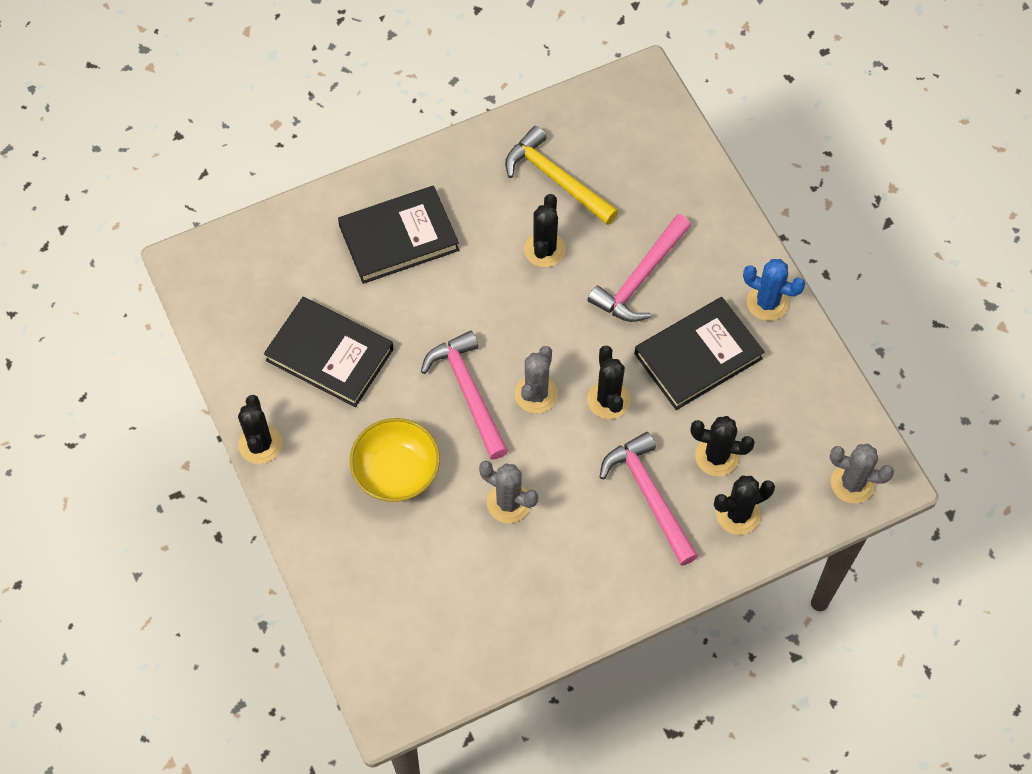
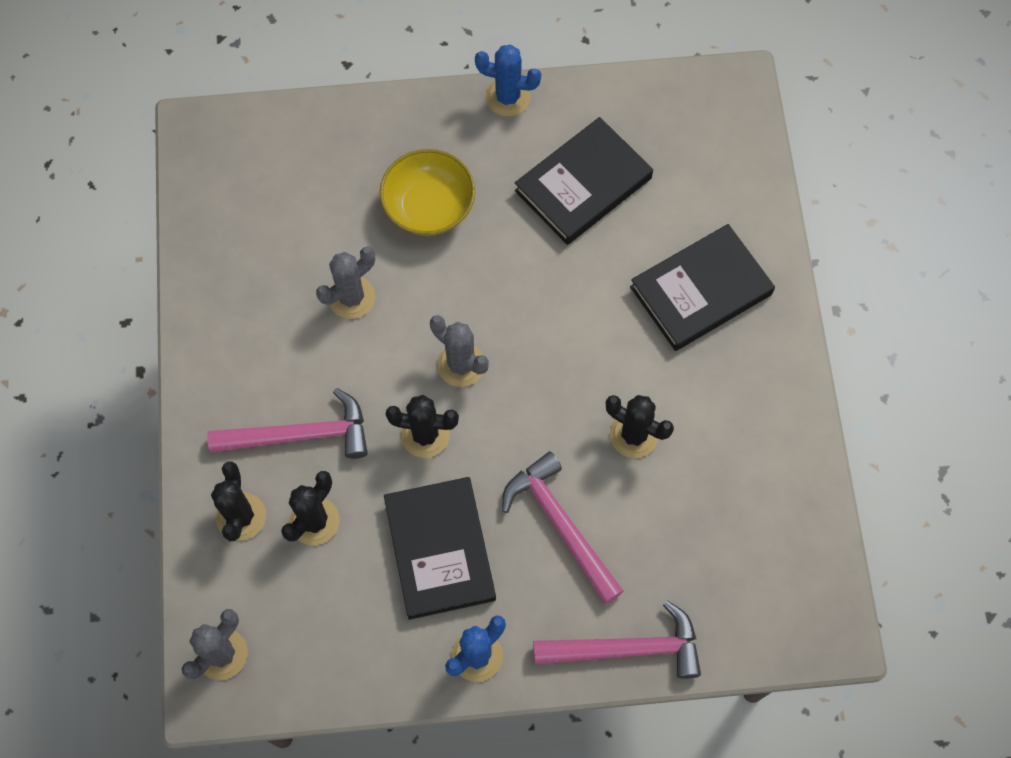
camera: 110 degrees right, 5 degrees up
black cactus [238,395,282,464] -> blue cactus [475,45,541,117]
black book [338,186,459,284] -> black book turned 60 degrees clockwise [630,224,775,351]
pink hammer [421,331,508,460] -> pink hammer moved to [533,601,701,678]
yellow hammer [505,126,619,225] -> none

